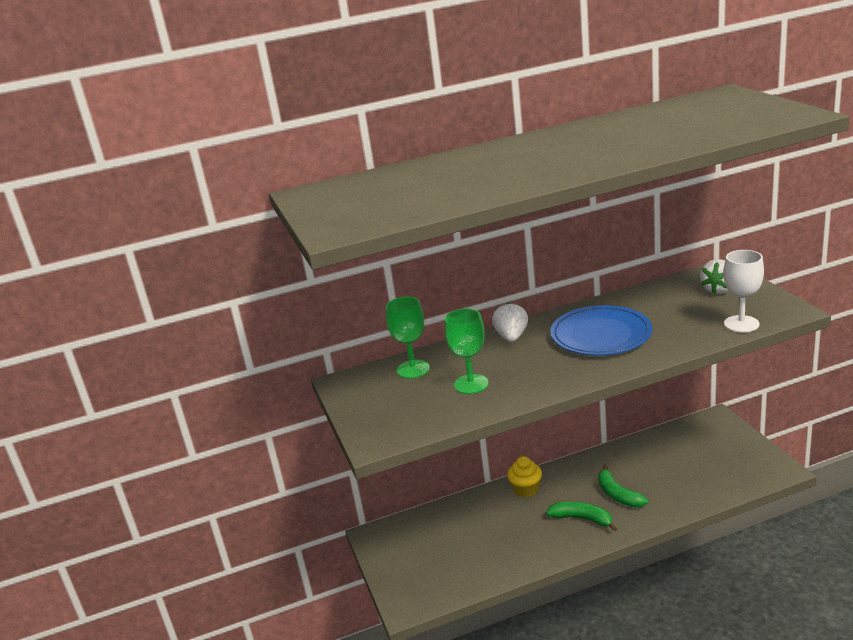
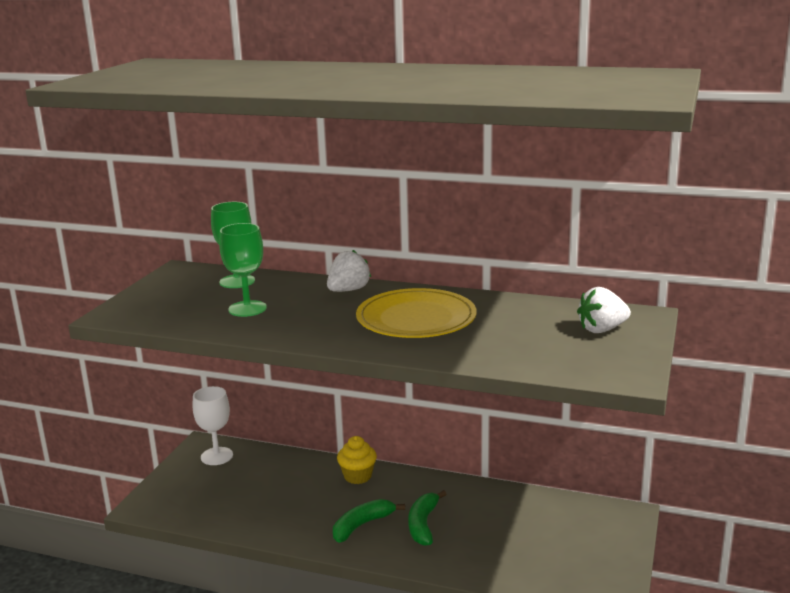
camera: 35 degrees right, 5 degrees down
green banana [546,501,617,531] -> green banana turned 105 degrees counterclockwise [333,499,405,543]
blue plate [550,305,652,355] -> yellow plate [356,288,477,338]
white goblet [723,250,764,333] -> white goblet moved to [193,386,233,465]

